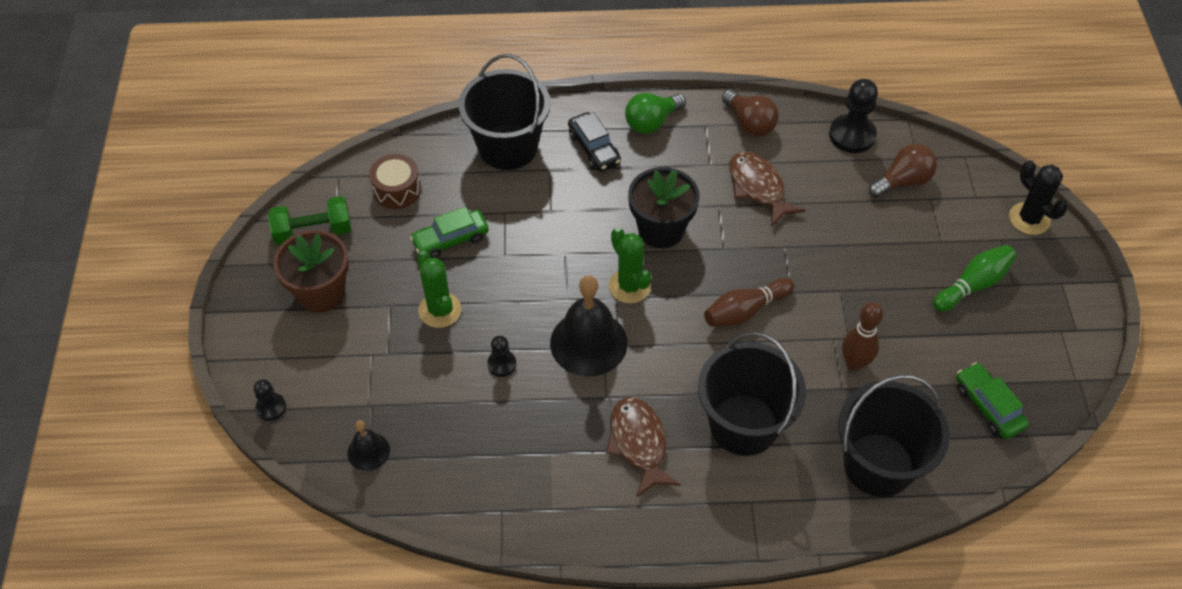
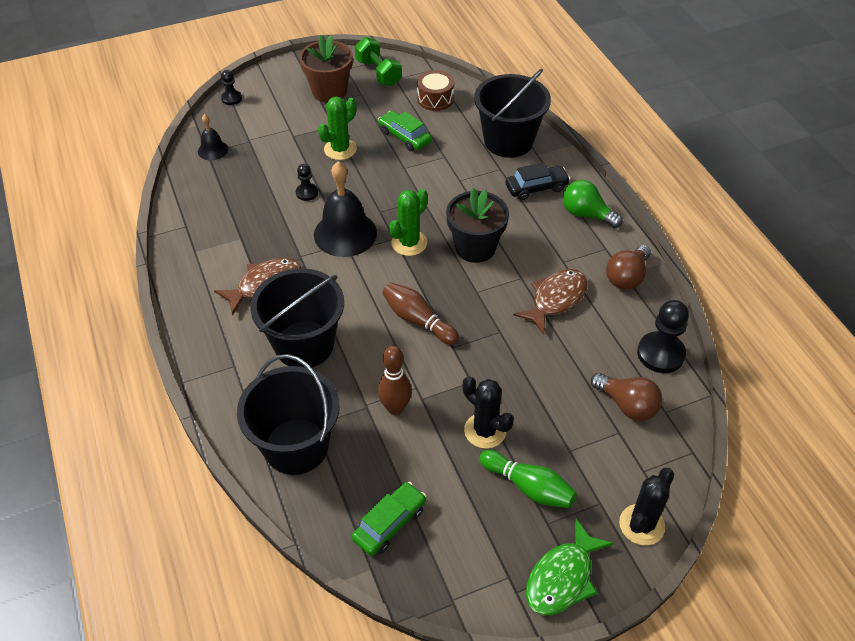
camera: 70 degrees right, 5 degrees down
black car [568,112,621,171] -> black car turned 150 degrees counterclockwise [506,162,570,200]
none -> black cactus [463,376,514,449]
none -> green fish [526,518,614,615]

